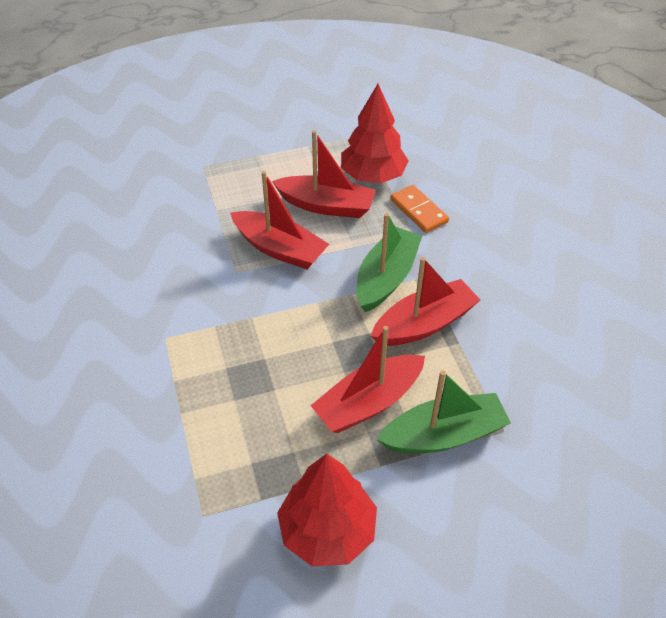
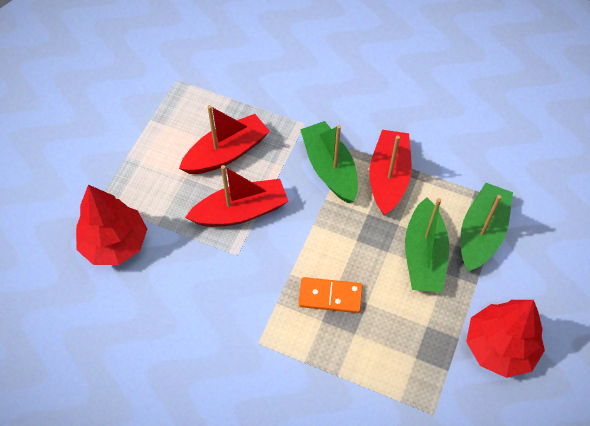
camera: 50 degrees left, 10 degrees up
red boat [310,326,425,433] -> green boat [405,197,449,292]
red tree [341,84,409,183] -> red tree moved to [76,185,147,265]
orange domino [390,185,449,233] -> orange domino moved to [298,277,363,313]

